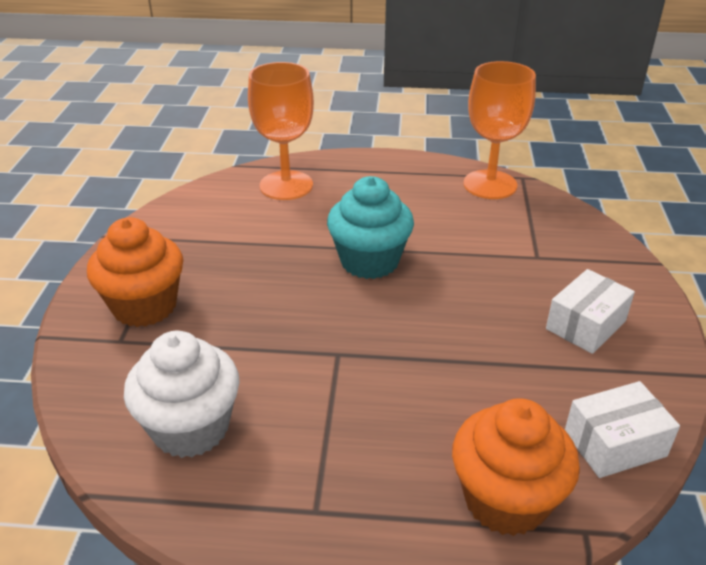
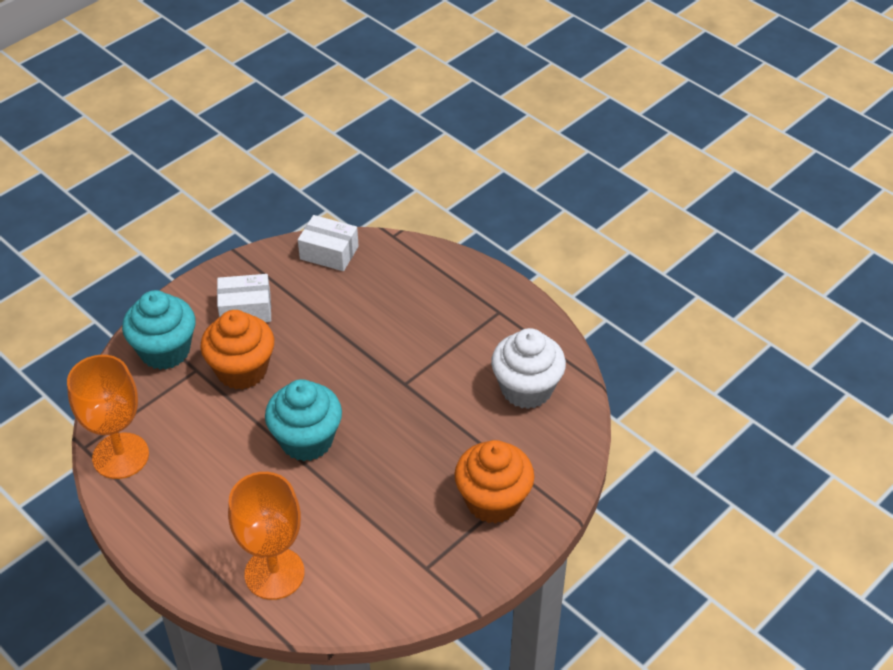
camera: 140 degrees left, 10 degrees up
orange cupcake [452,398,580,536] -> orange cupcake moved to [200,310,274,390]
none -> turquoise cupcake [122,290,196,370]

